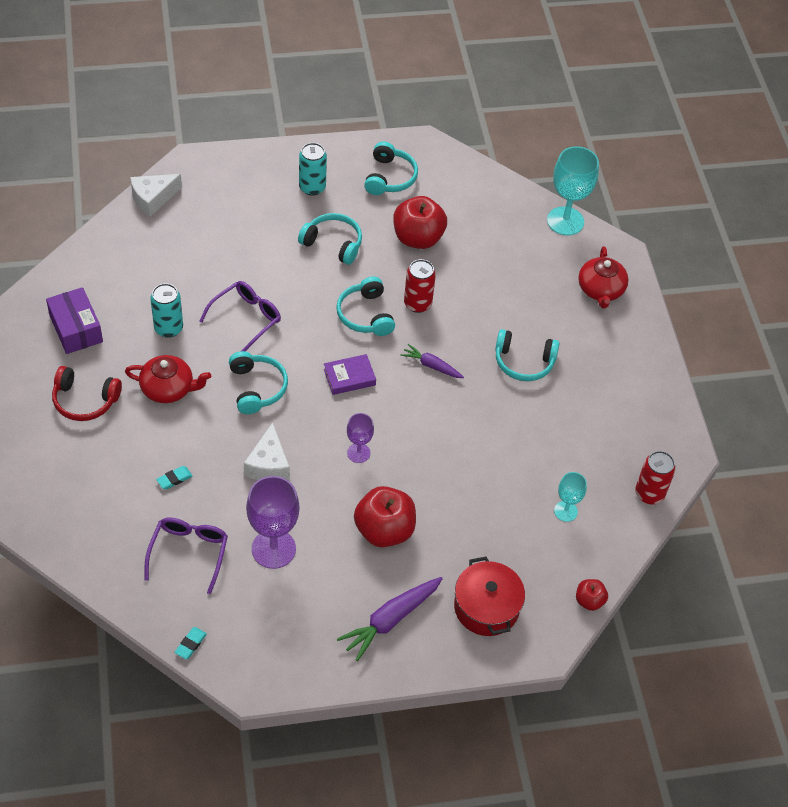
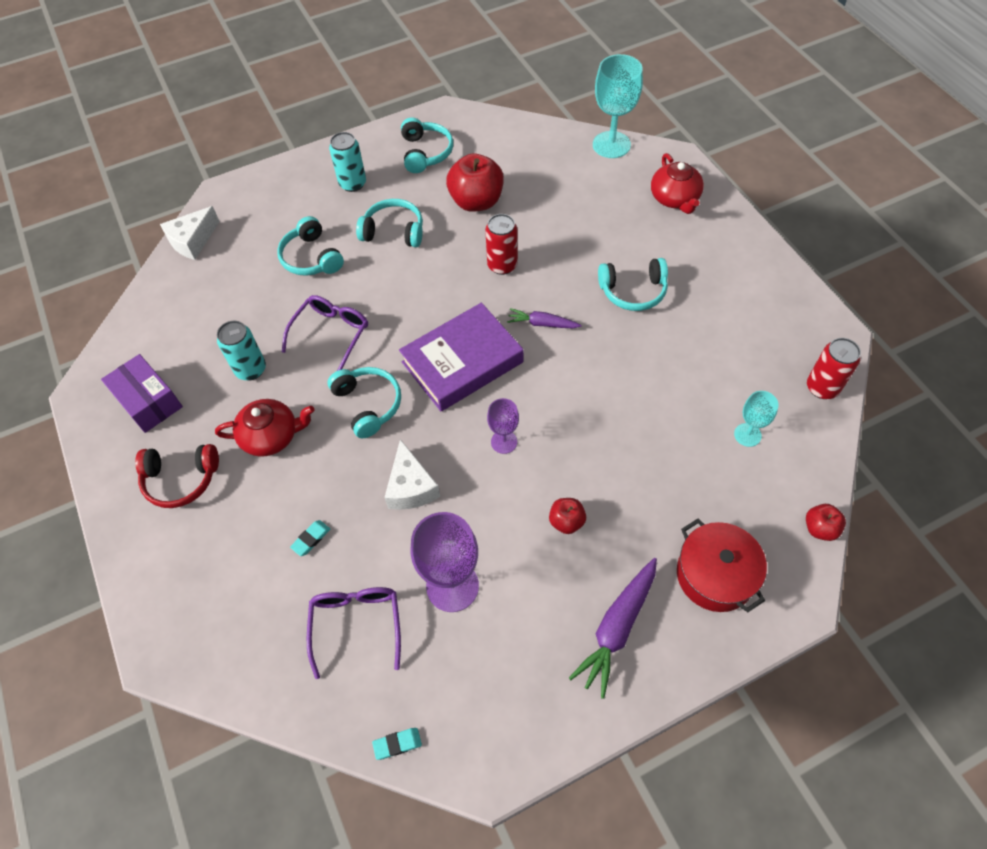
camera: 10 degrees left, 5 degrees up
turquoise eraser [174,627,207,659] -> turquoise eraser turned 60 degrees clockwise [372,728,422,760]
purple book [324,354,376,395] -> purple book [399,303,523,411], size x1.99
turquoise headphones [336,277,395,336] -> turquoise headphones moved to [277,216,344,276]
red apple [354,486,416,547] -> red apple [549,498,586,534], size x0.51

